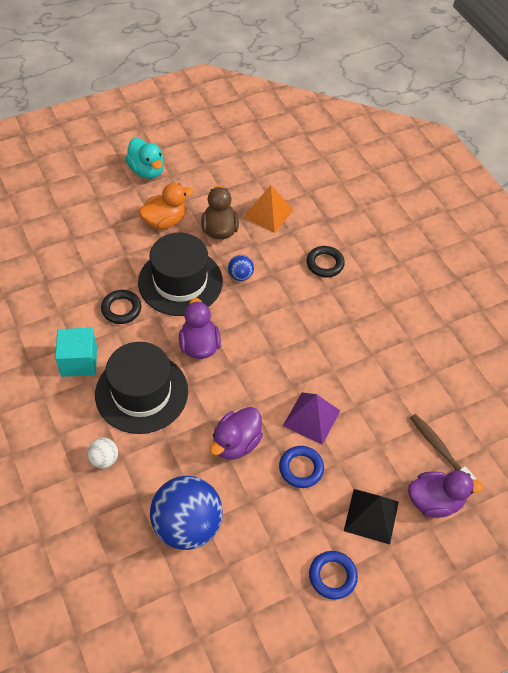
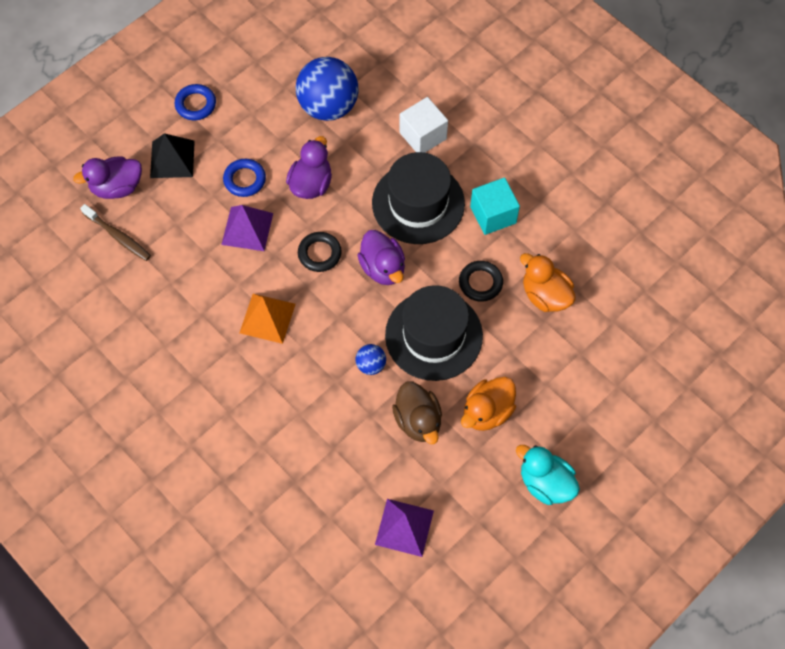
camera: 165 degrees right, 10 degrees up
white ball [87,438,118,469] -> white cube [399,97,448,153]
orange pyramid [244,185,294,233] -> orange pyramid moved to [240,294,296,344]
black ring [306,246,345,277] -> black ring moved to [298,232,342,272]
none -> purple pyramid [375,499,434,557]
none -> orange duck [520,253,576,312]

